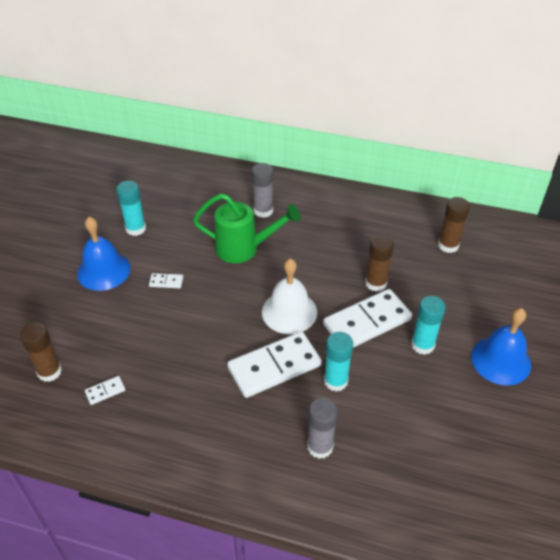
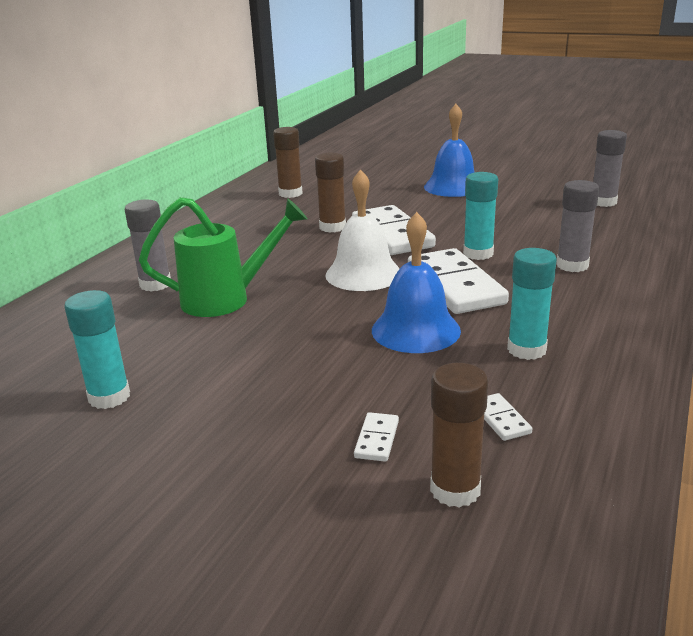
camera: 80 degrees left, 20 degrees down
blue bell [77,217,130,291] -> blue bell moved to [372,212,461,353]
white domino [149,273,183,288] -> white domino moved to [354,412,399,462]
green watering can [193,193,301,263] -> green watering can turned 60 degrees clockwise [139,197,308,317]
turquoise glue stick [411,296,446,355] -> turquoise glue stick moved to [507,248,557,360]
none -> grey glue stick [593,130,627,207]

